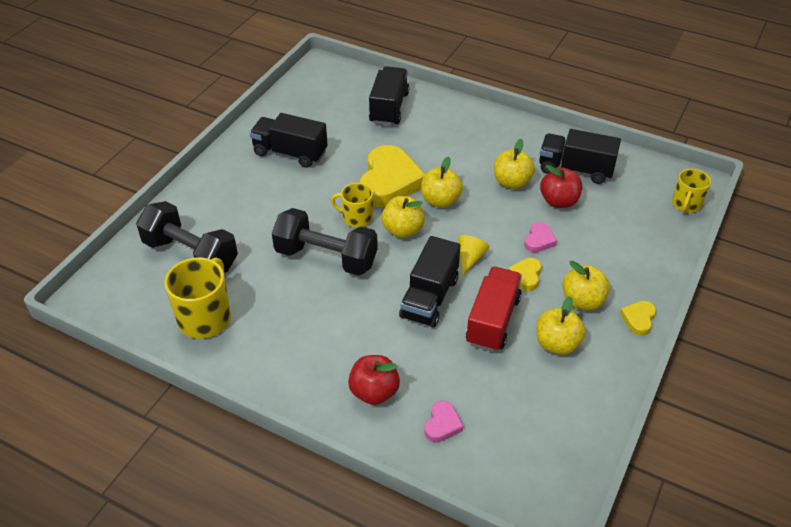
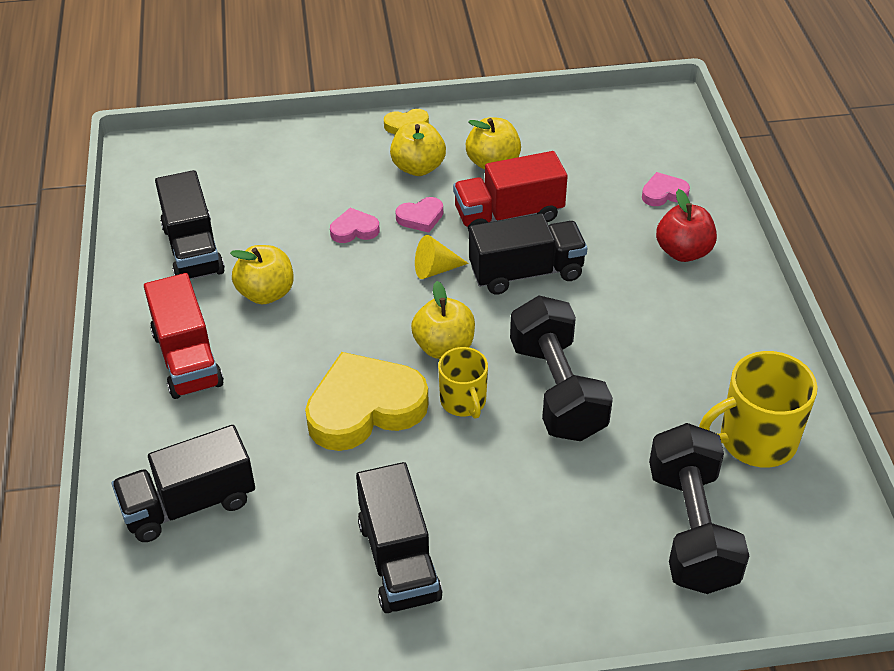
camera: 125 degrees left, 0 degrees up
yellow apple [421,156,463,208] -> none
yellow heart [509,258,542,291] -> pink heart [395,197,443,233]
red apple [540,164,582,208] -> none
yellow mug [672,169,711,213] -> none
none -> red truck [144,273,224,399]

